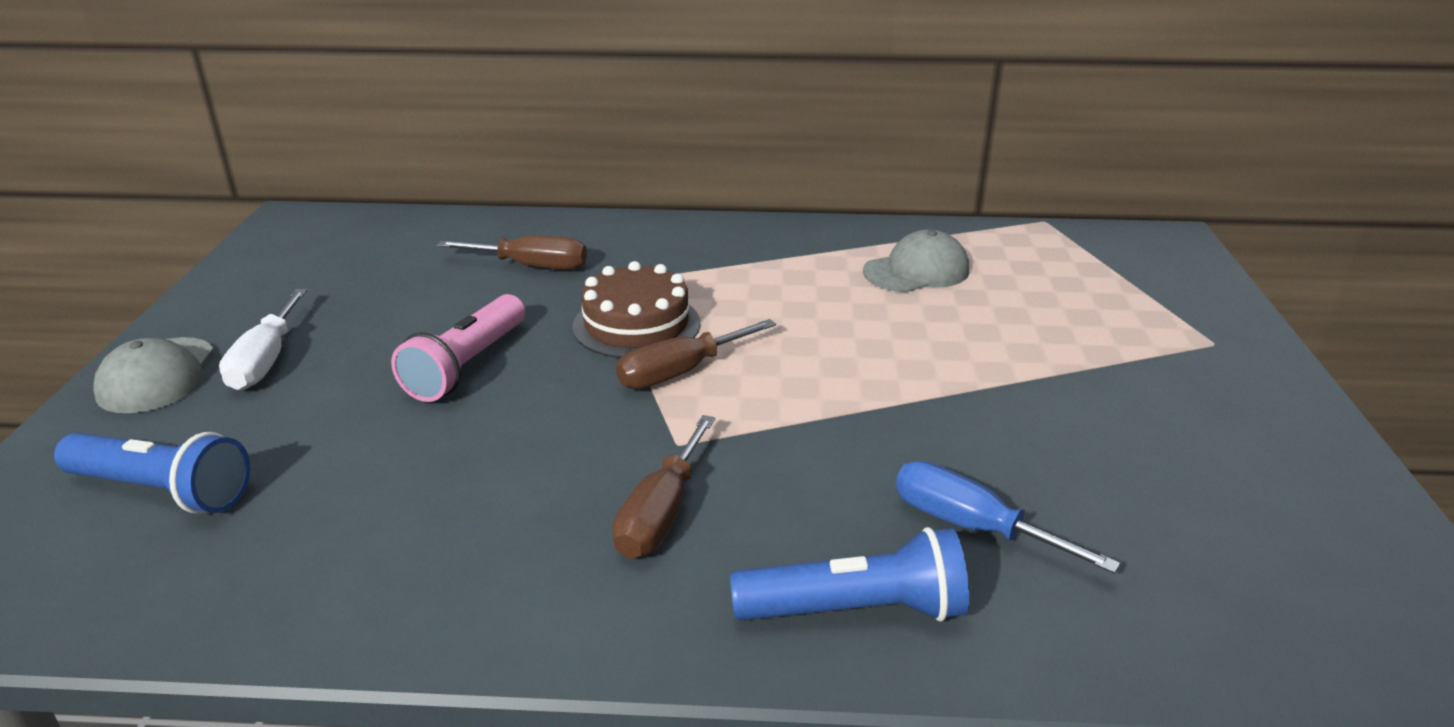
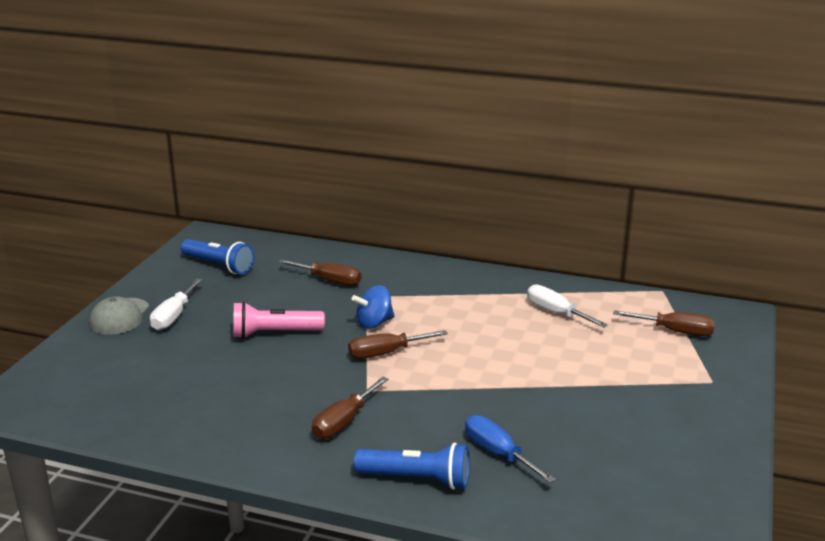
camera: 15 degrees right, 5 degrees down
blue flashlight [54,432,250,514] -> blue flashlight moved to [181,239,255,274]
pink flashlight [391,294,525,402] -> pink flashlight turned 45 degrees clockwise [233,302,325,338]
brown cake [572,261,700,358] -> blue spinning top [352,285,395,329]
grey cap [863,229,969,292] -> white screwdriver [527,284,608,328]
none -> brown screwdriver [613,310,715,336]

